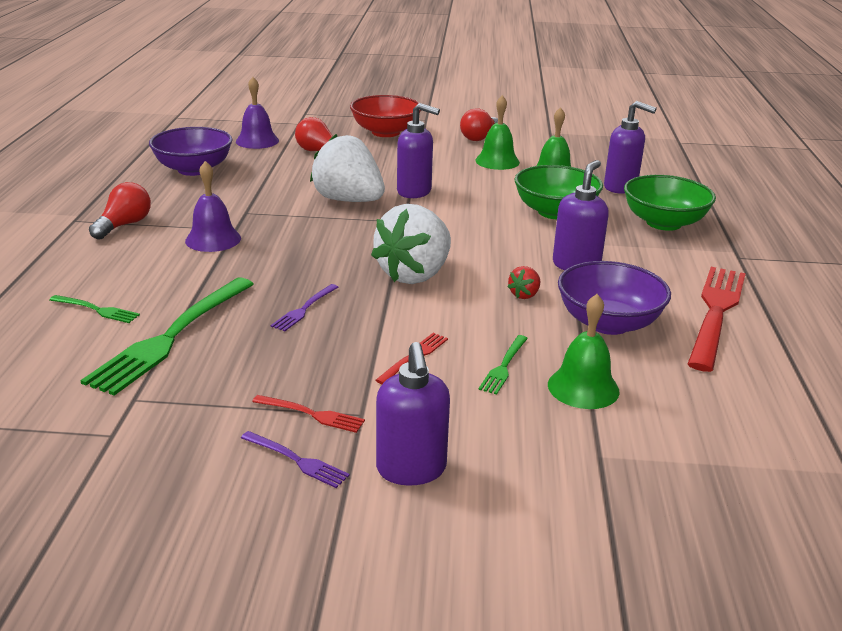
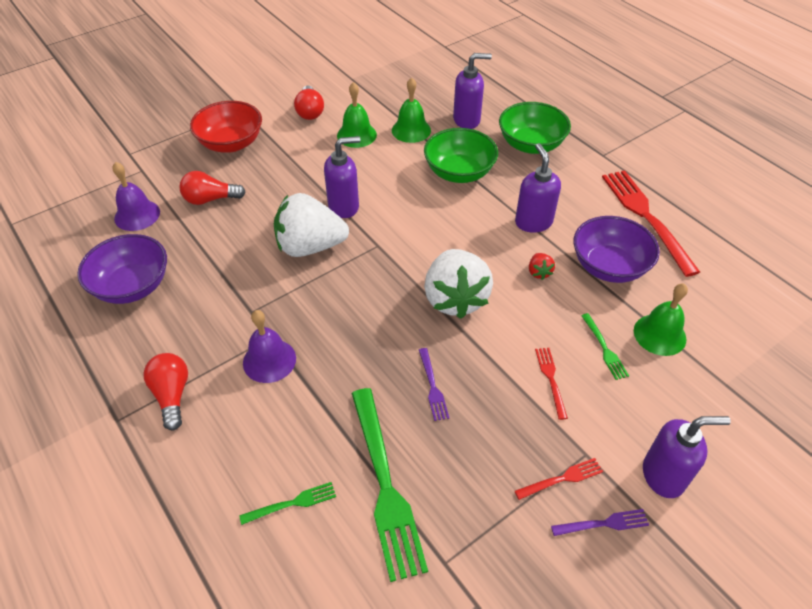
camera: 40 degrees left, 20 degrees up
purple soap dispenser [376,342,450,486] -> purple soap dispenser turned 45 degrees counterclockwise [643,416,731,498]

